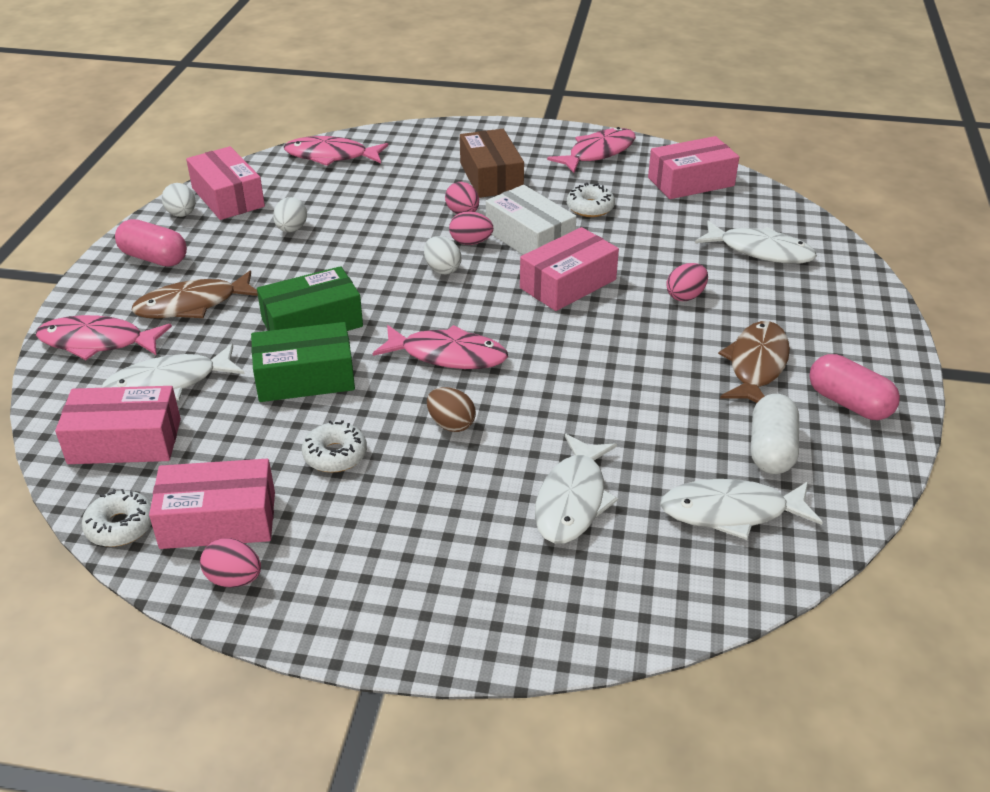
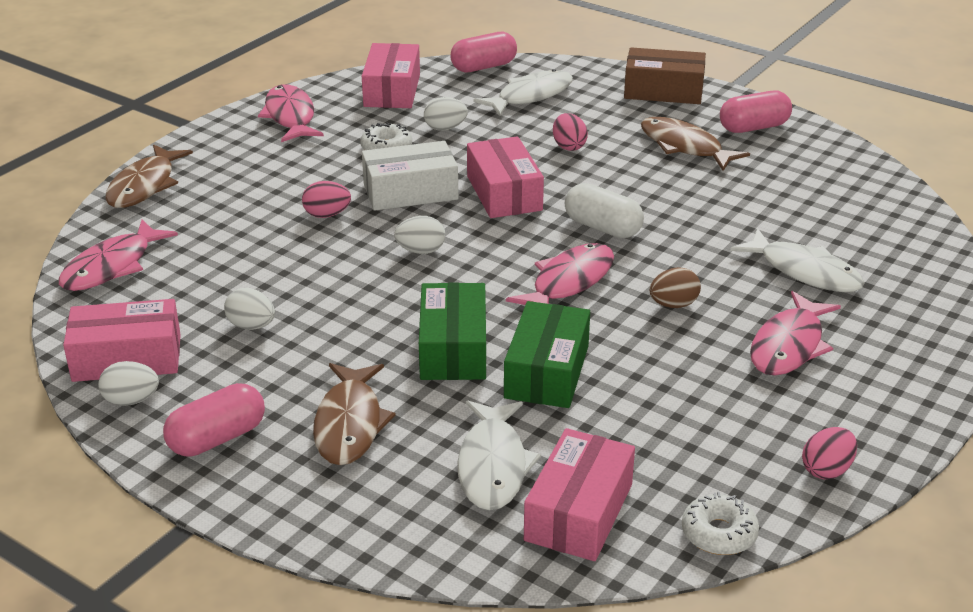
camera: 65 degrees left, 5 degrees down
pink fish [36,315,172,360] -> pink fish moved to [750,291,841,375]
pink box [149,459,275,549] -> none
white donut [302,420,367,473] -> none
pink egg [449,211,493,245] -> none
brown box [460,129,524,198] -> brown box moved to [624,47,706,104]
white fish [660,479,823,540] -> none
white capsule [751,394,799,474] -> white capsule moved to [565,183,644,238]
none -> brown fish [105,144,193,208]
none -> white egg [424,97,468,131]
none -> pink capsule [451,32,517,72]

